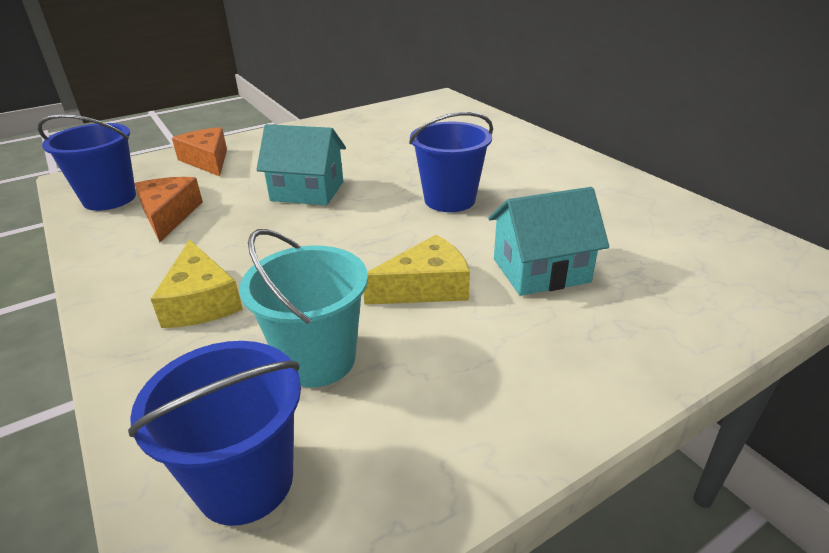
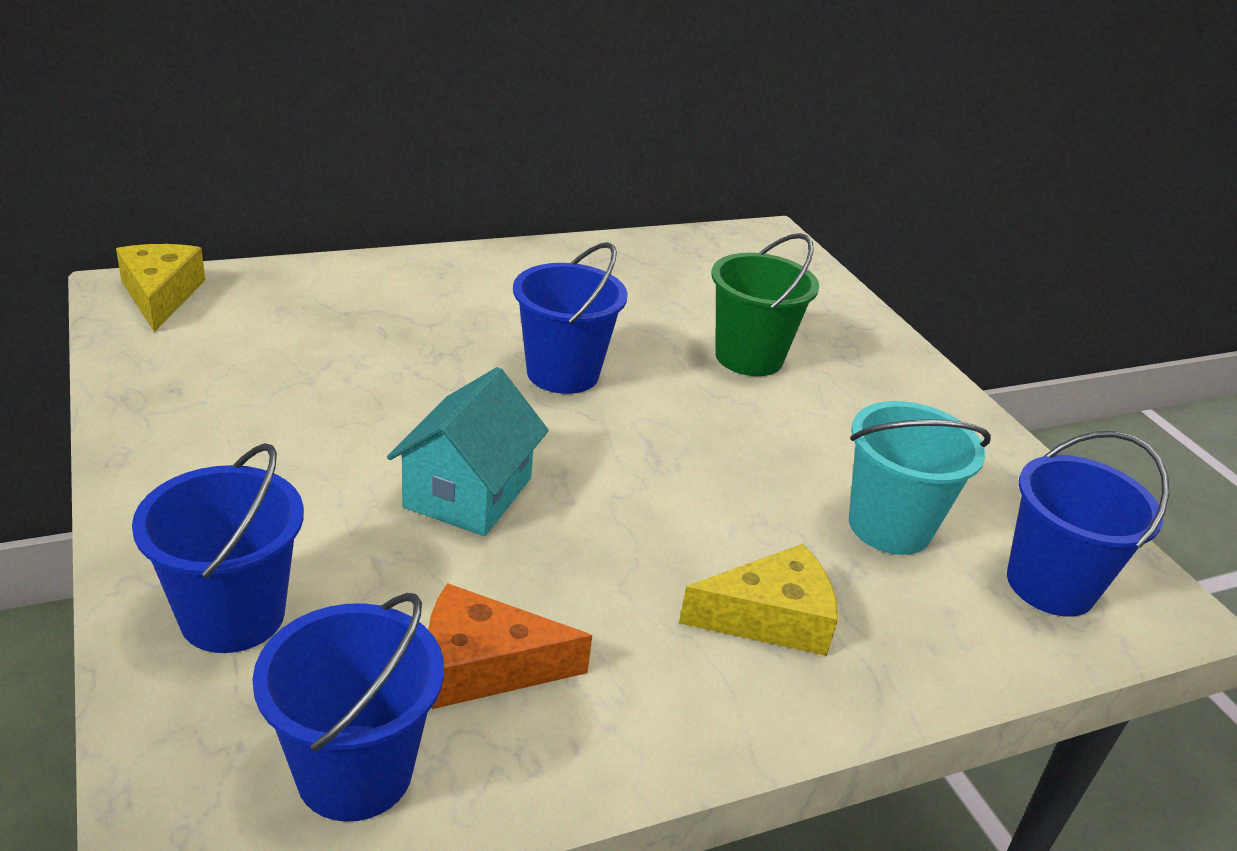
camera: 85 degrees left, 0 degrees up
orange cheese [172,127,227,176] -> blue bucket [132,443,304,653]
yellow cheese [363,235,470,305] -> yellow cheese moved to [116,244,205,332]
turquoise house [488,187,609,296] -> green bucket [711,233,819,376]

